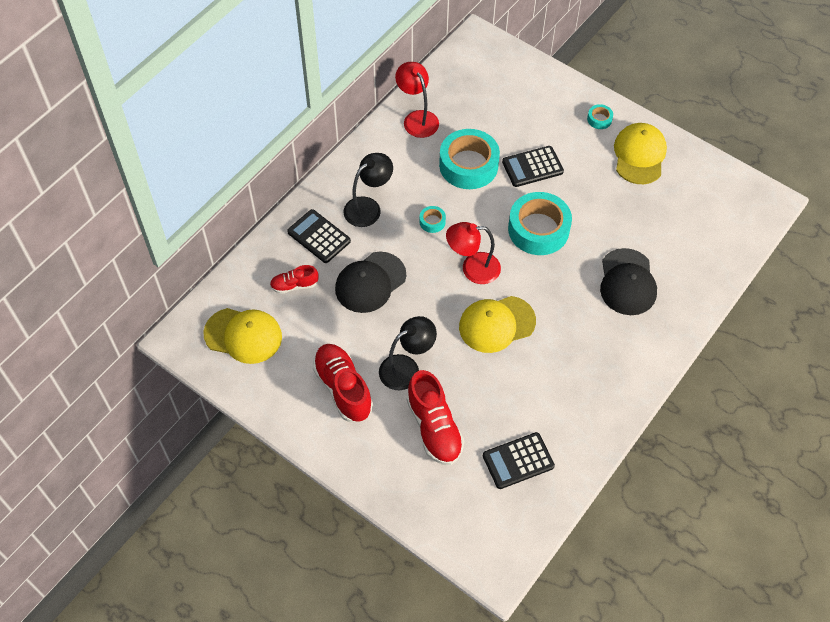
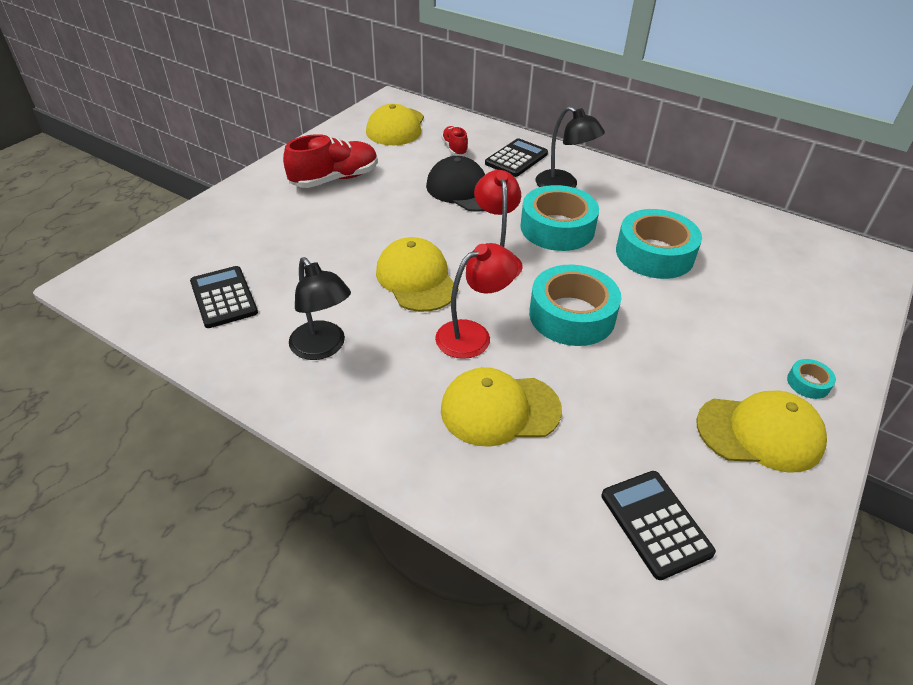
camera: 85 degrees right, 15 degrees down
black lamp [379,316,437,390] -> black lamp moved to [289,257,351,360]
red lamp [395,62,439,138] -> red lamp moved to [435,243,518,359]
red shoe [406,370,465,465] -> none
turquoise tape [419,206,446,233] -> turquoise tape [520,185,599,251], size x2.33
black calculator [502,146,564,187] -> black calculator moved to [601,471,716,580]
black cap [600,248,657,315] -> yellow cap [441,367,562,447]

